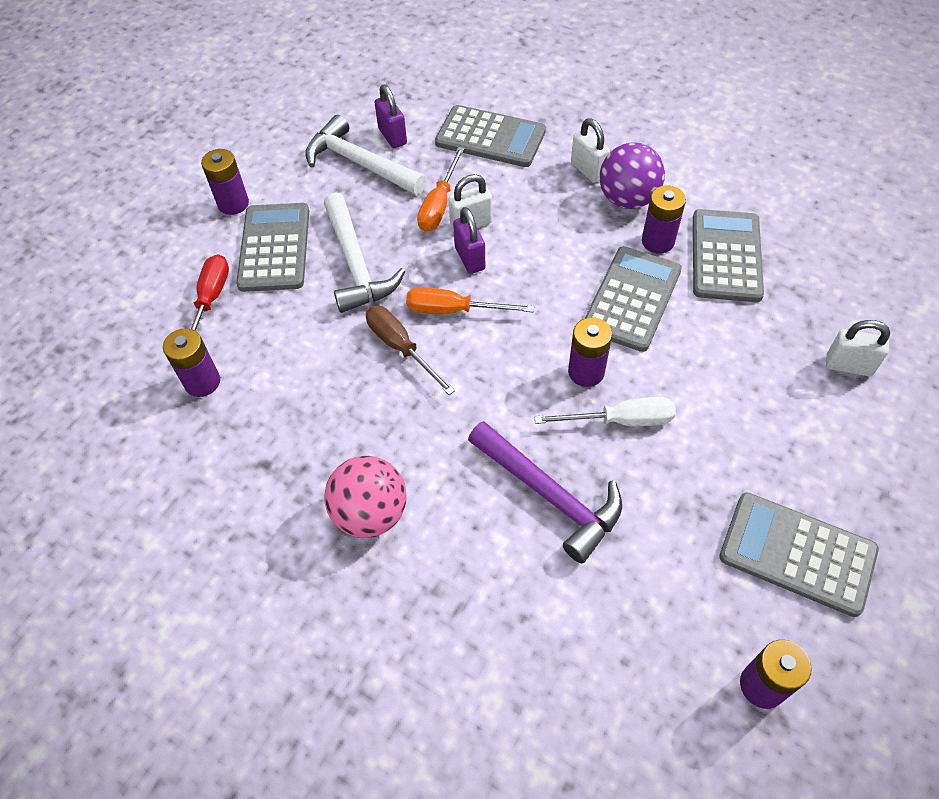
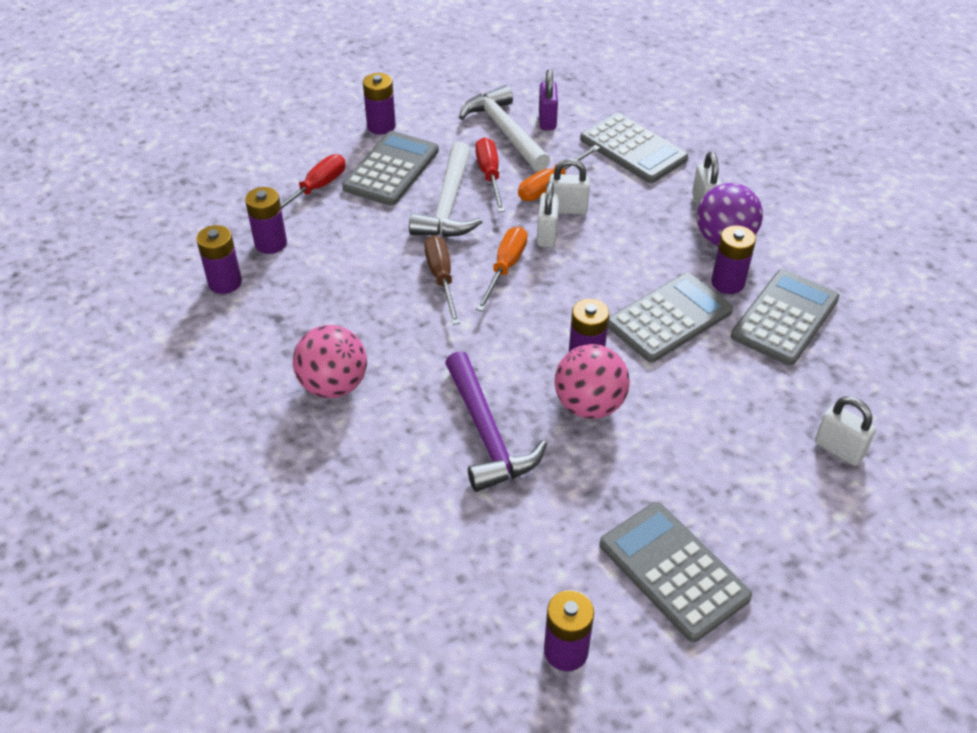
camera: 25 degrees right, 10 degrees down
orange screwdriver [406,287,534,314] -> orange screwdriver turned 75 degrees clockwise [476,226,527,311]
purple padlock [453,207,485,274] -> white padlock [537,182,559,247]
white screwdriver [534,397,676,426] -> pink ball [555,344,630,419]
none -> purple battery [196,225,242,294]
none -> red screwdriver [475,137,505,212]

